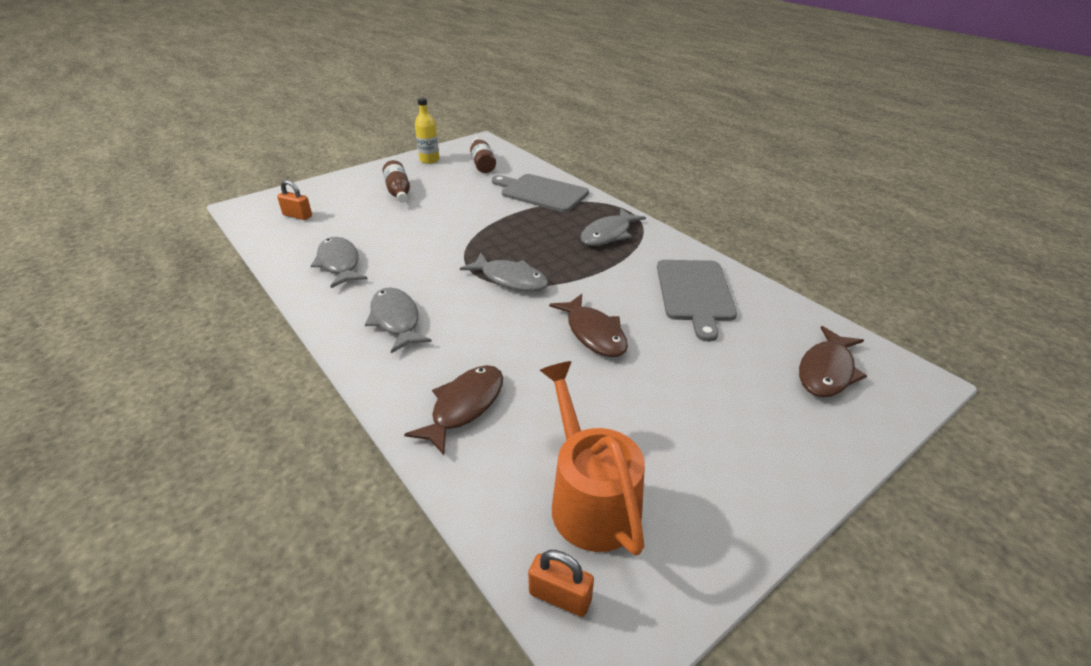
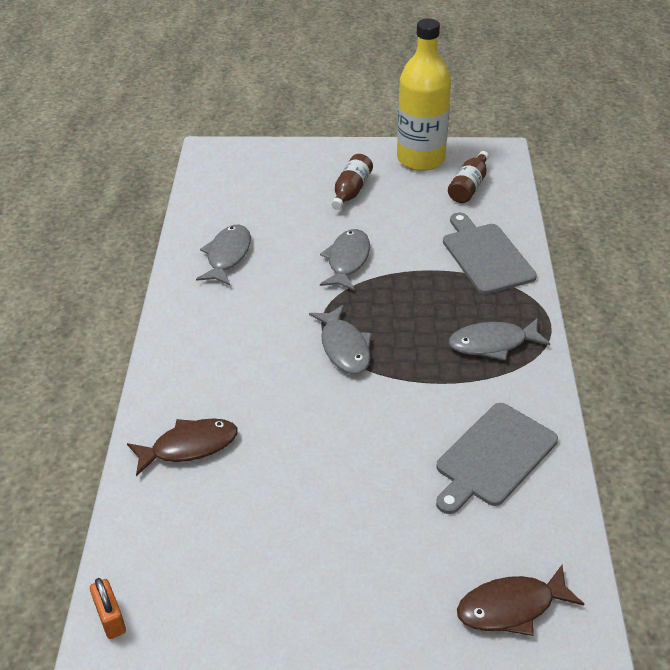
camera: 40 degrees right, 5 degrees up
orange padlock [277,180,312,220] -> none
grey fish [365,287,432,353] -> grey fish moved to [320,229,370,291]
yellow bottle [415,98,440,164] -> yellow bottle [397,19,451,171], size x2.03
orange watering can [540,361,645,556] -> none
brown fish [549,294,628,357] -> none

